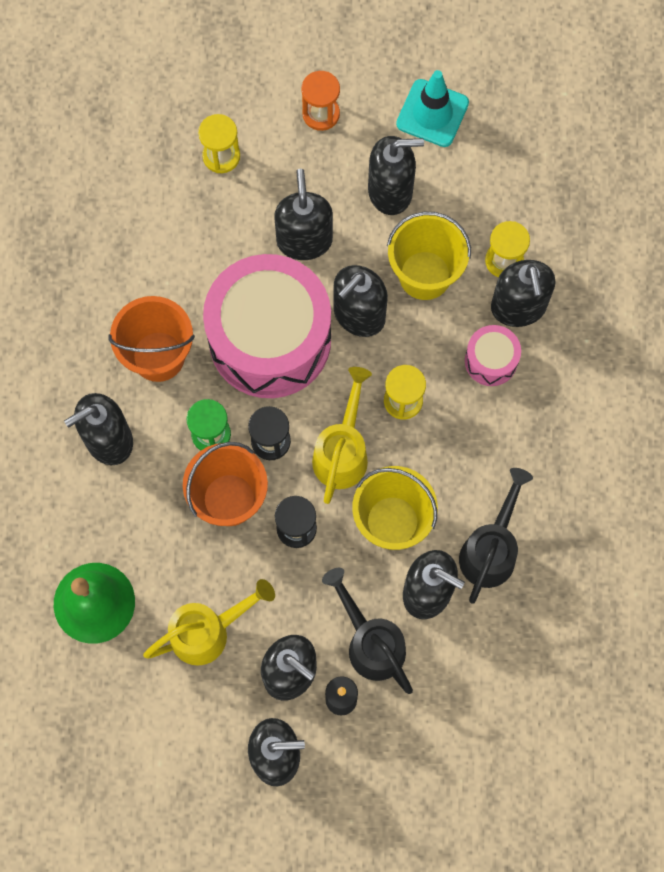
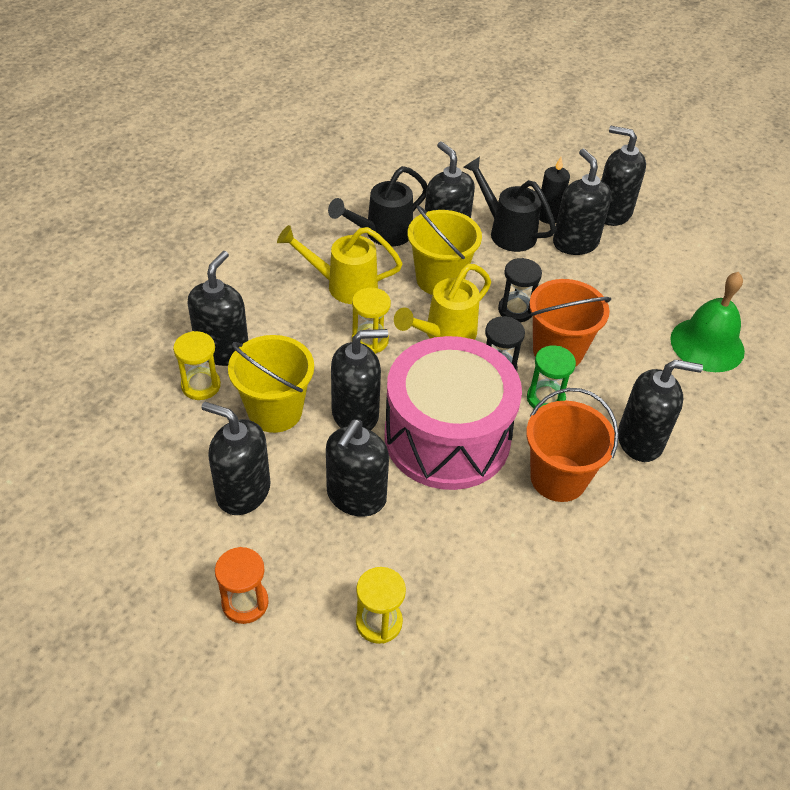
camera: 150 degrees left, 25 degrees down
yellow watering can [143,579,275,666] -> yellow watering can moved to [277,225,402,304]
black watering can [322,568,413,694] -> black watering can turned 135 degrees clockwise [464,157,556,252]
turquoise traffic cone [396,70,469,147] -> none
pink drum [465,325,521,386] -> none

